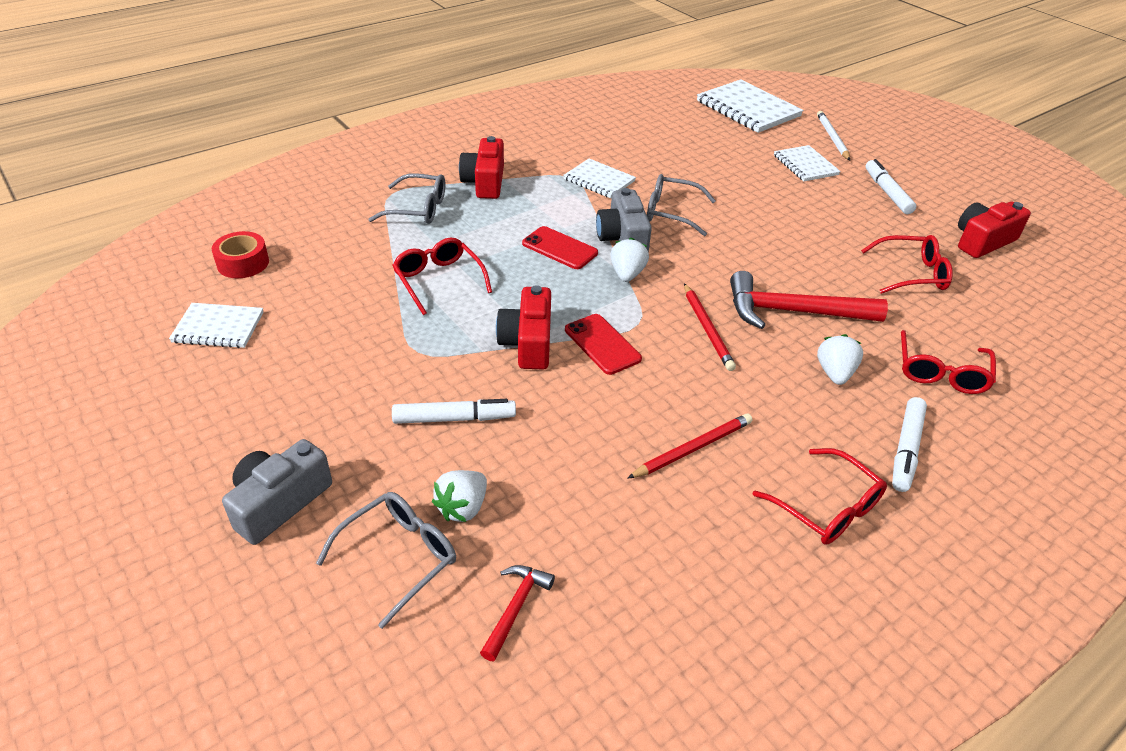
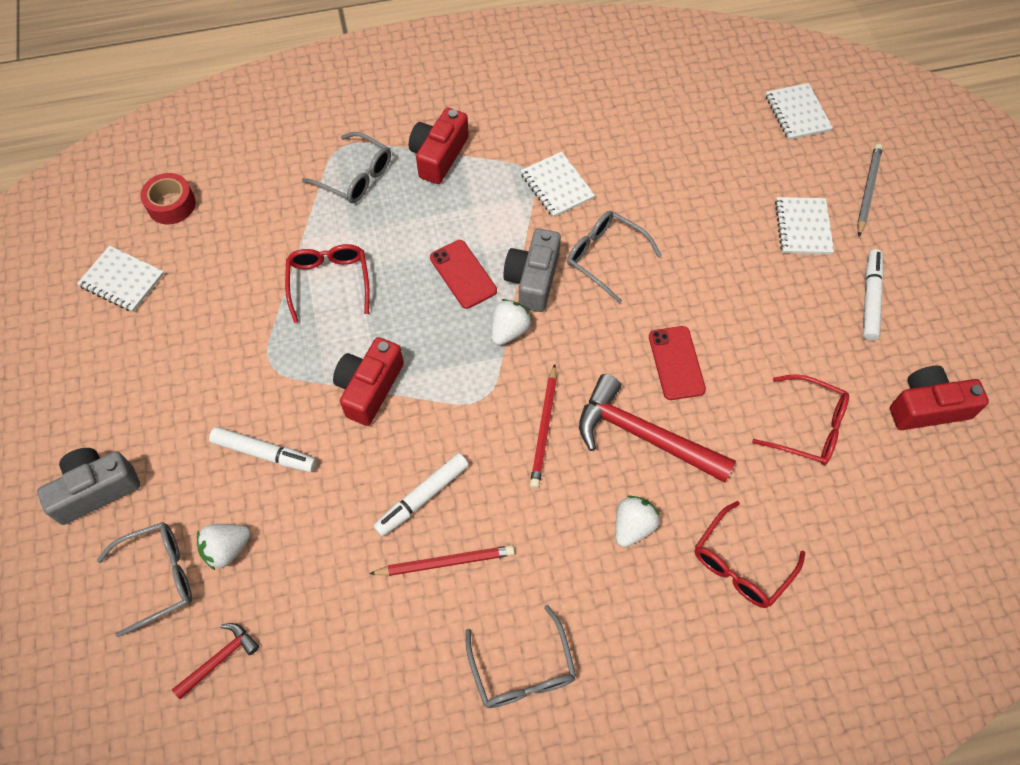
camera: 25 degrees right, 20 degrees up
red phone [565,314,642,375] -> red phone moved to [649,326,706,400]
white notebook [697,79,803,133] -> white notebook [766,83,833,140], size x0.59
red glasses [752,448,887,545] -> grey glasses [466,605,576,708]
white pencil [817,111,850,161] -> grey pencil [857,144,883,236]
white marker [892,397,927,492] -> white marker moved to [373,453,469,537]

